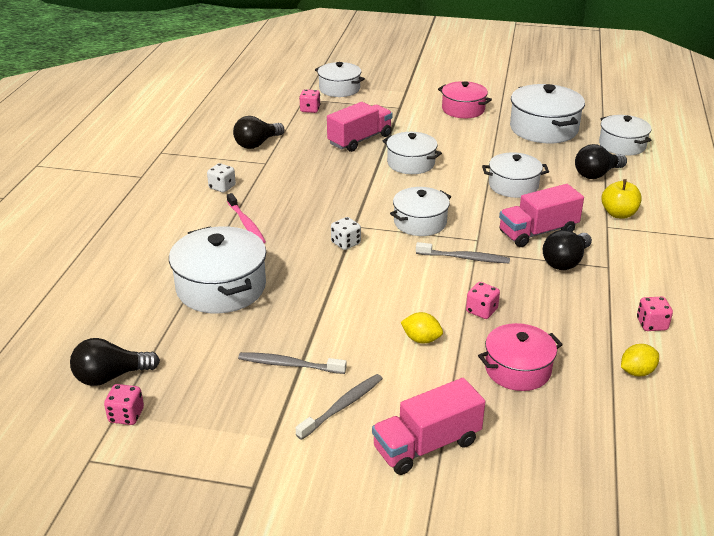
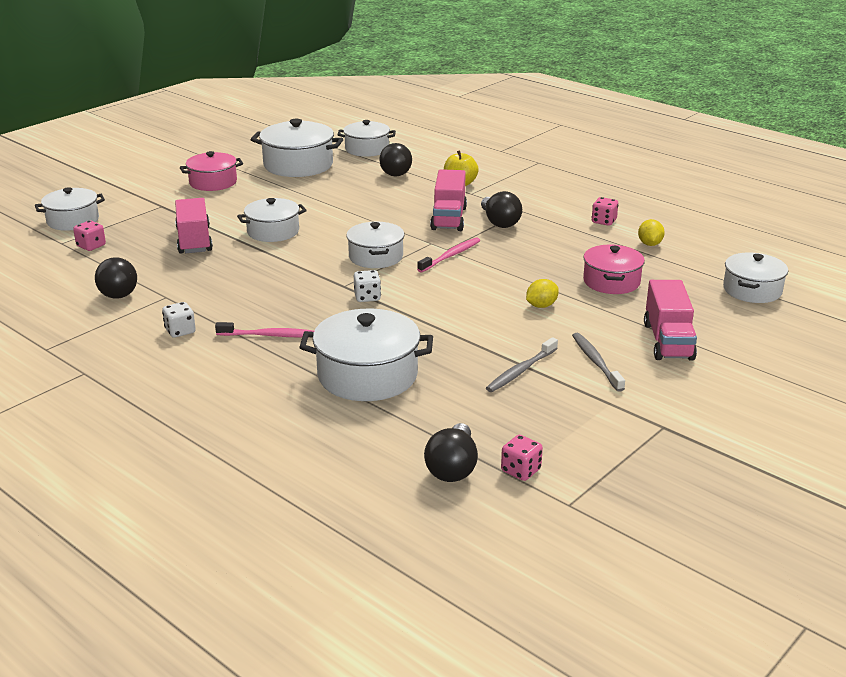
camera: 60 degrees left, 5 degrees down
grey toothbrush [416,242,510,263] -> pink toothbrush [417,238,480,272]
pink dice [466,282,500,319] -> none
white pot [482,152,549,198] -> white pot moved to [723,253,788,303]

